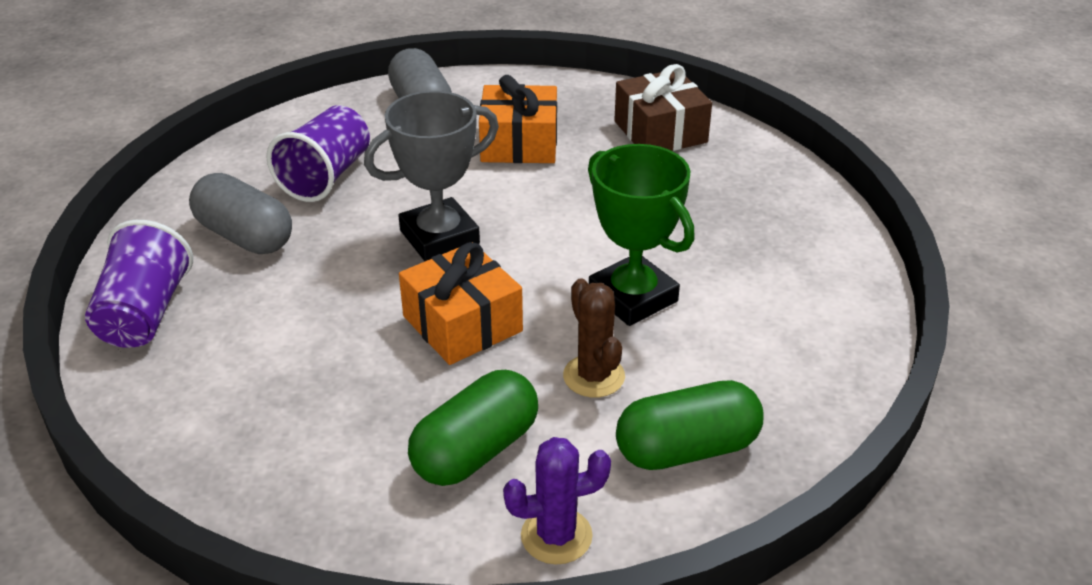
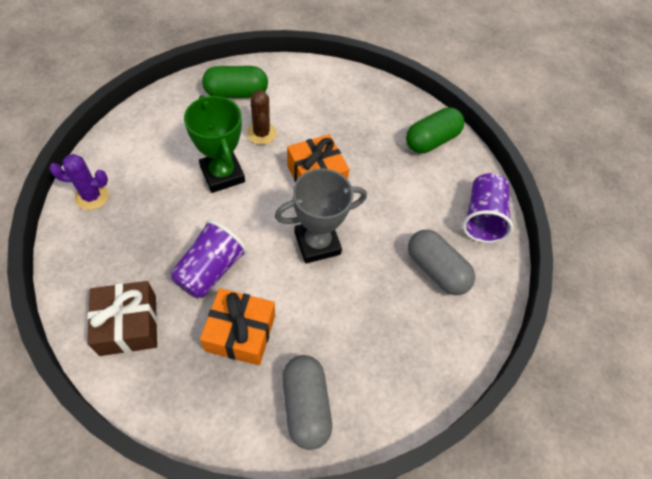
camera: 175 degrees left, 20 degrees up
purple cup [267,105,370,202] -> purple cup moved to [170,220,247,299]
green capsule [408,370,538,486] -> green capsule moved to [406,107,464,153]
purple cactus [503,437,611,564] -> purple cactus moved to [49,154,109,210]

